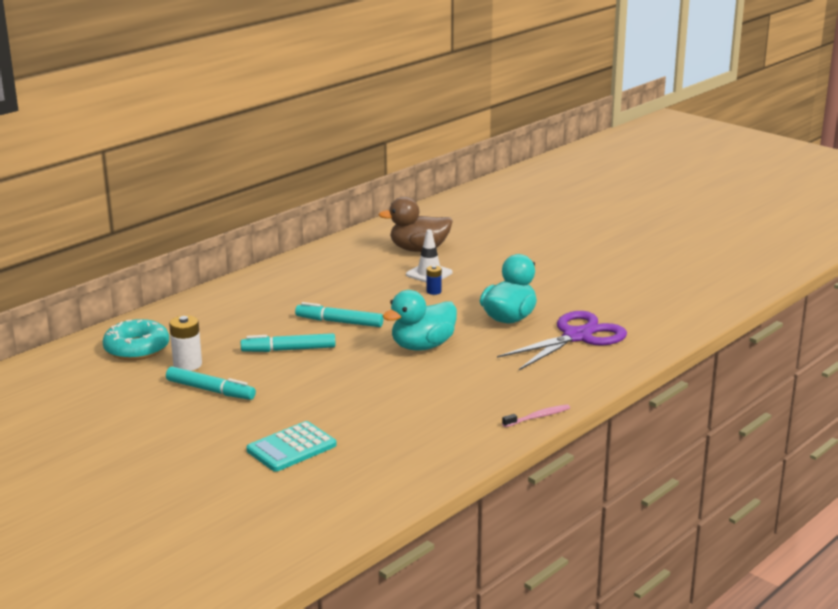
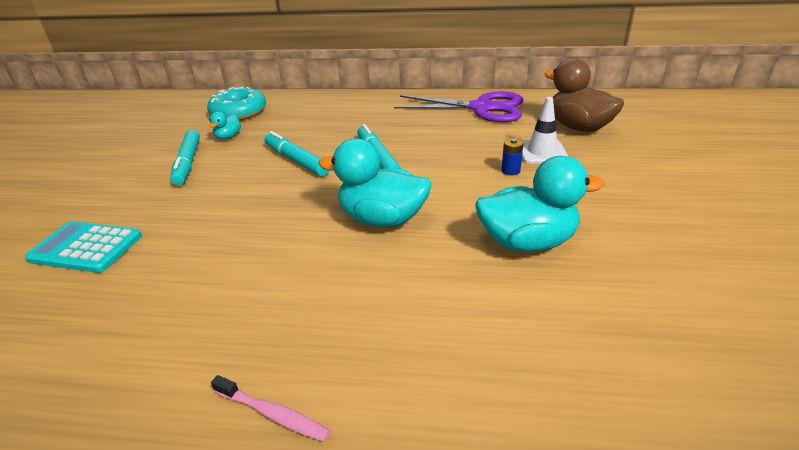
camera: 55 degrees right, 10 degrees up
white battery [169,315,202,371] -> turquoise duck [209,112,241,140]
purple scissors [497,311,627,370] -> purple scissors moved to [394,91,523,122]

